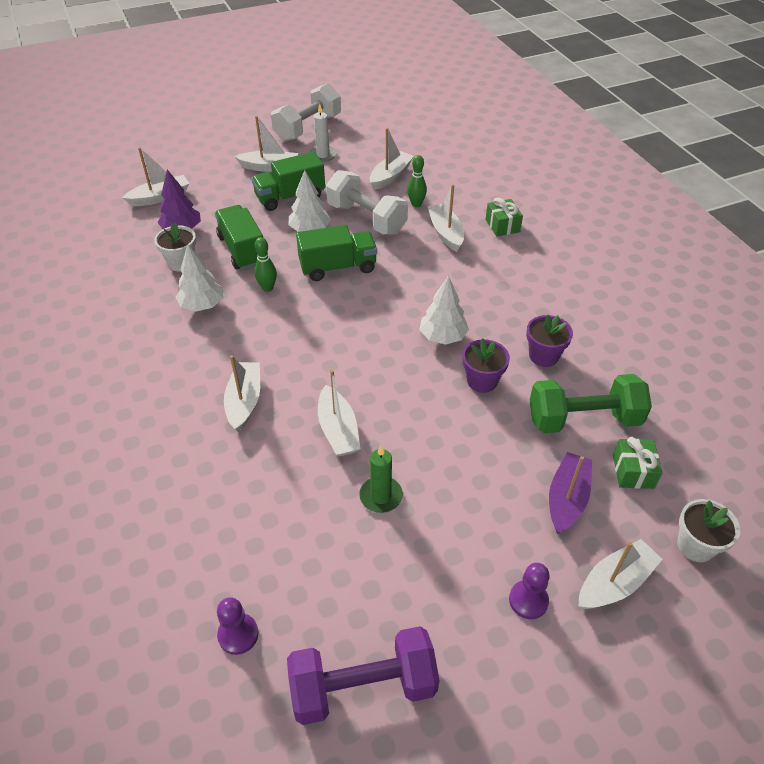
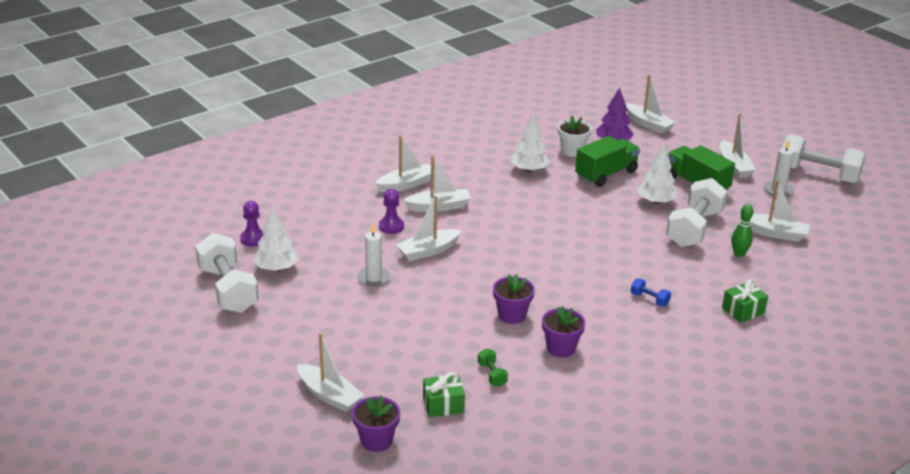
camera: 75 degrees right, 15 degrees down
green bowling pin [254,237,277,292] -> none
purple dumbbell [287,626,440,725] -> white dumbbell [195,233,259,313]
green truck [296,225,377,281] -> none
green candle [359,446,403,513] -> white candle [357,224,391,287]
white tree [419,275,469,345] -> white tree moved to [253,207,298,272]
white boat [428,184,464,252] -> white boat moved to [375,136,431,192]
purple pawn [509,563,550,619] -> purple pawn moved to [379,189,404,234]
green dumbbell [530,374,652,433] -> green dumbbell [478,348,508,387], size x0.42
purple boat [549,452,592,534] -> none
white flower pot [677,499,740,562] -> purple flower pot [352,395,400,452]
none -> blue dumbbell [631,279,671,307]

